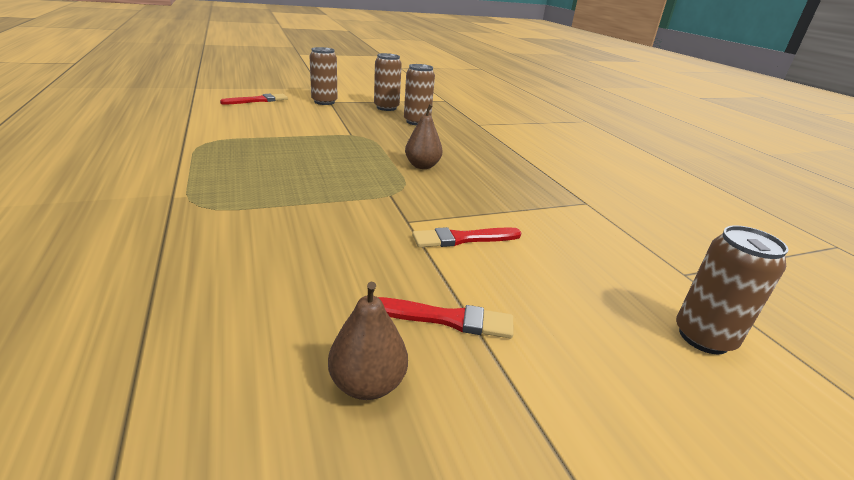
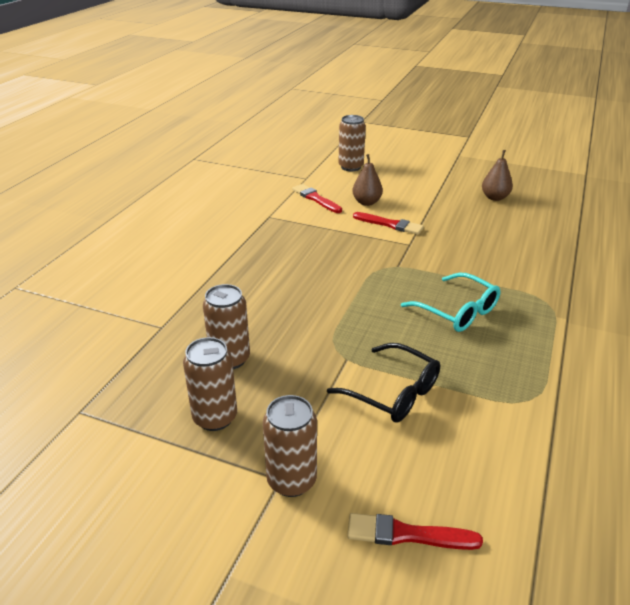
camera: 135 degrees left, 5 degrees up
red brush [378,297,513,339] -> red brush moved to [292,184,342,213]
brown pear [405,104,442,169] -> brown pear moved to [352,154,383,206]
none -> black glasses [327,343,440,423]
none -> turquoise glasses [401,273,501,332]

